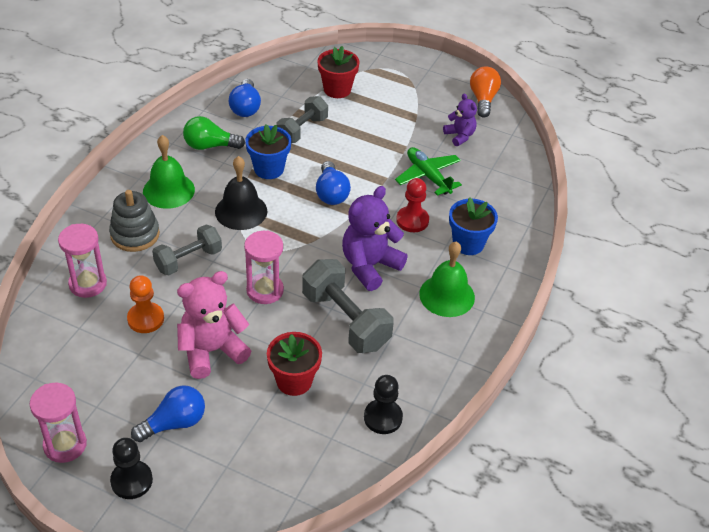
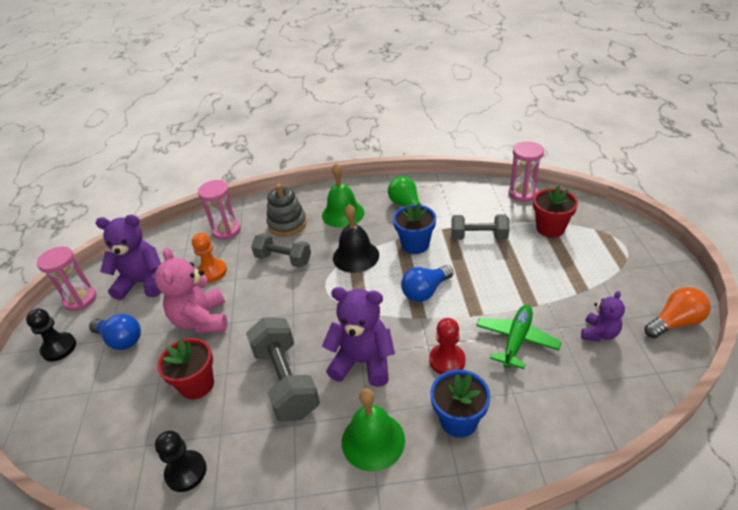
camera: 65 degrees right, 5 degrees down
pink teddy bear [177,271,251,379] -> pink teddy bear turned 135 degrees counterclockwise [155,248,227,333]
blue light bulb [228,79,261,117] -> none
pink hourglass [244,230,284,304] -> pink hourglass moved to [509,142,544,202]
grey dumbbell [302,259,394,353] -> grey dumbbell turned 45 degrees counterclockwise [246,317,320,422]
none -> purple teddy bear [96,215,161,300]

